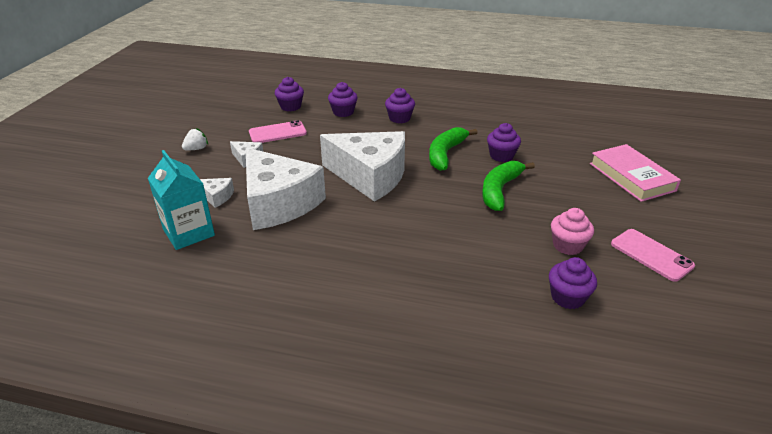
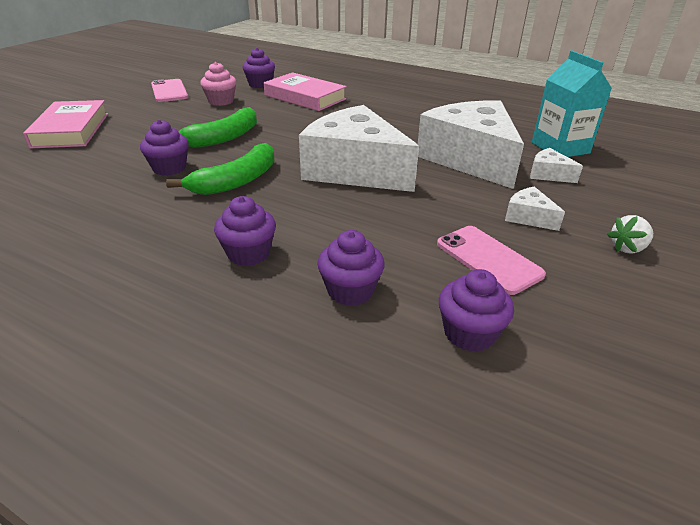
camera: 165 degrees left, 0 degrees up
pink phone [249,120,307,143] -> pink phone turned 60 degrees clockwise [437,226,546,295]
none -> pink book [264,72,347,111]

